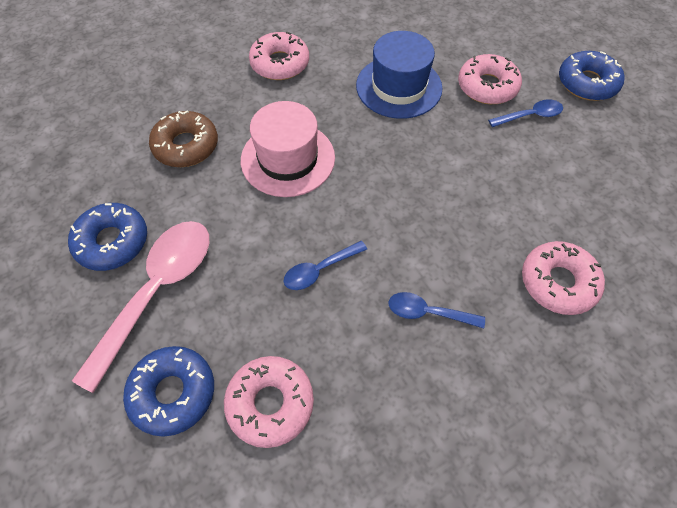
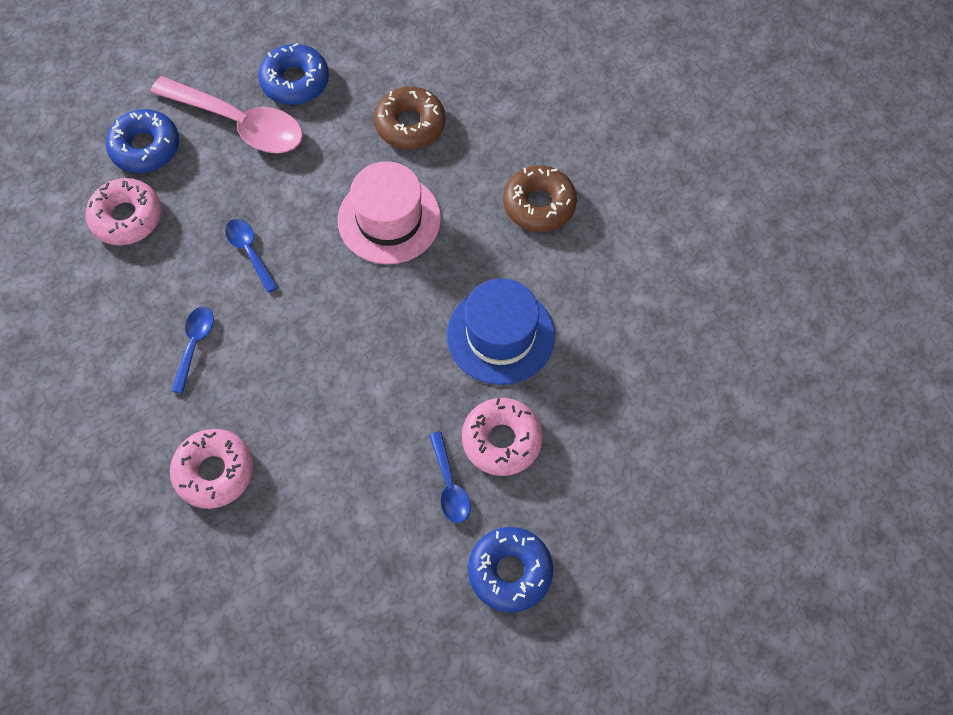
camera: 90 degrees right, 5 degrees up
pink donut [249,32,309,80] -> brown donut [503,165,577,232]

